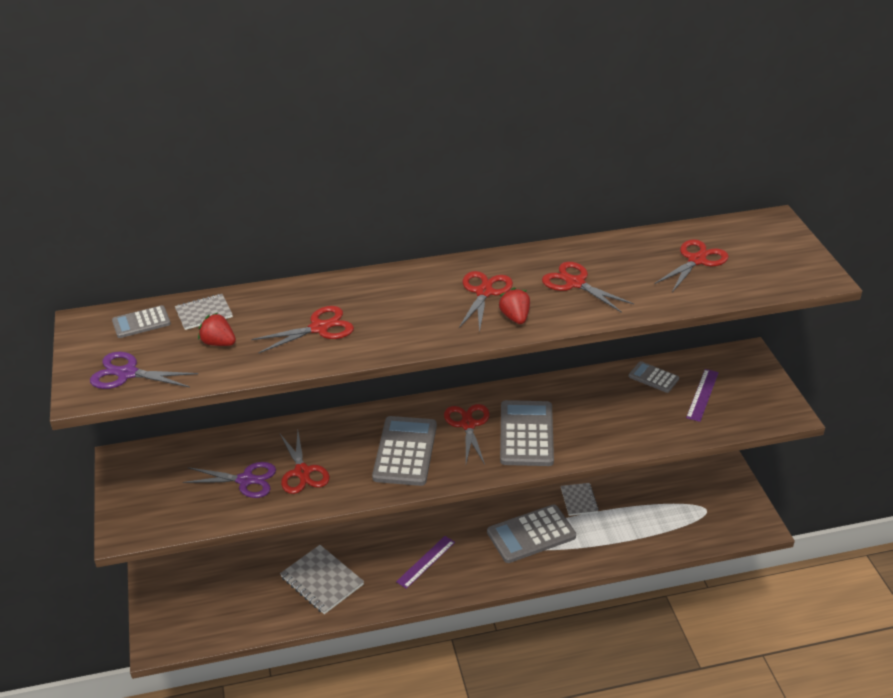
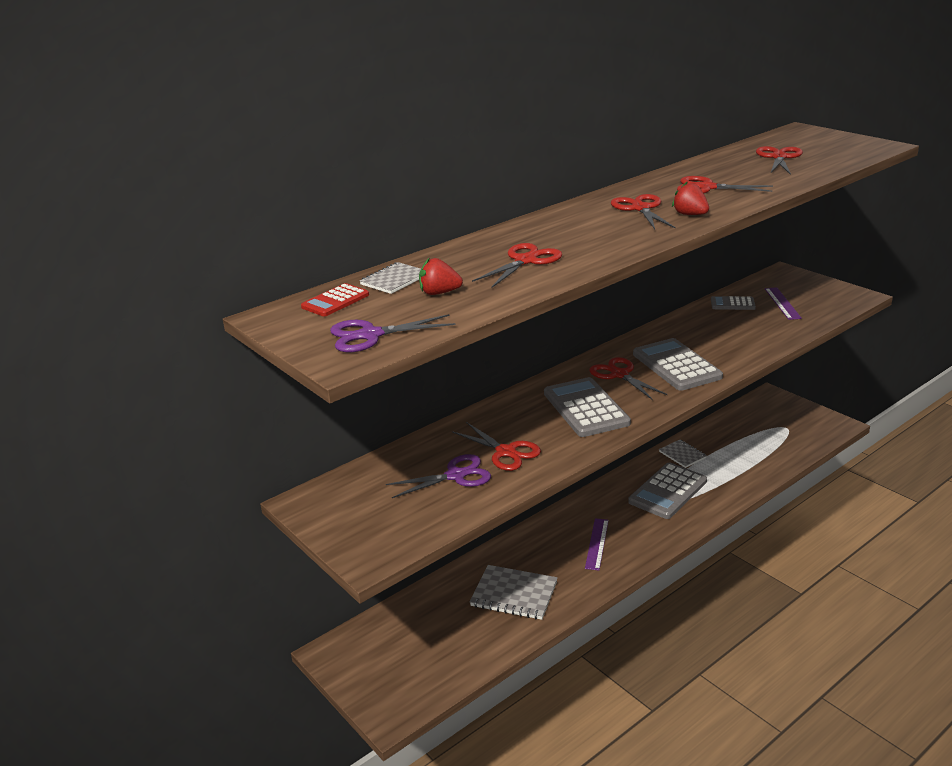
camera: 25 degrees left, 10 degrees down
grey calculator [112,305,171,338] -> red calculator [301,283,369,316]

